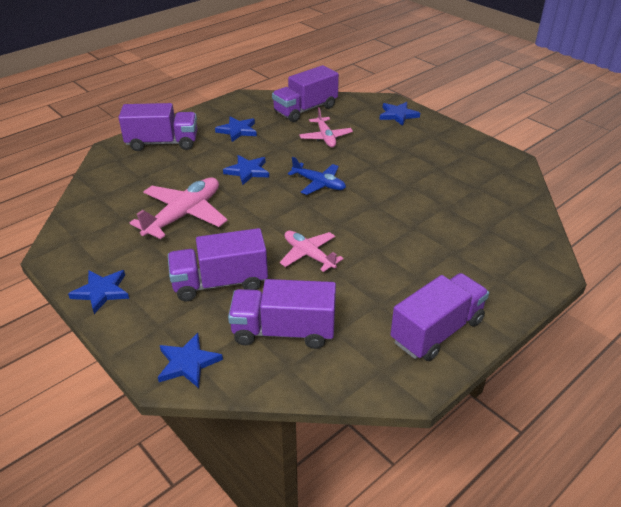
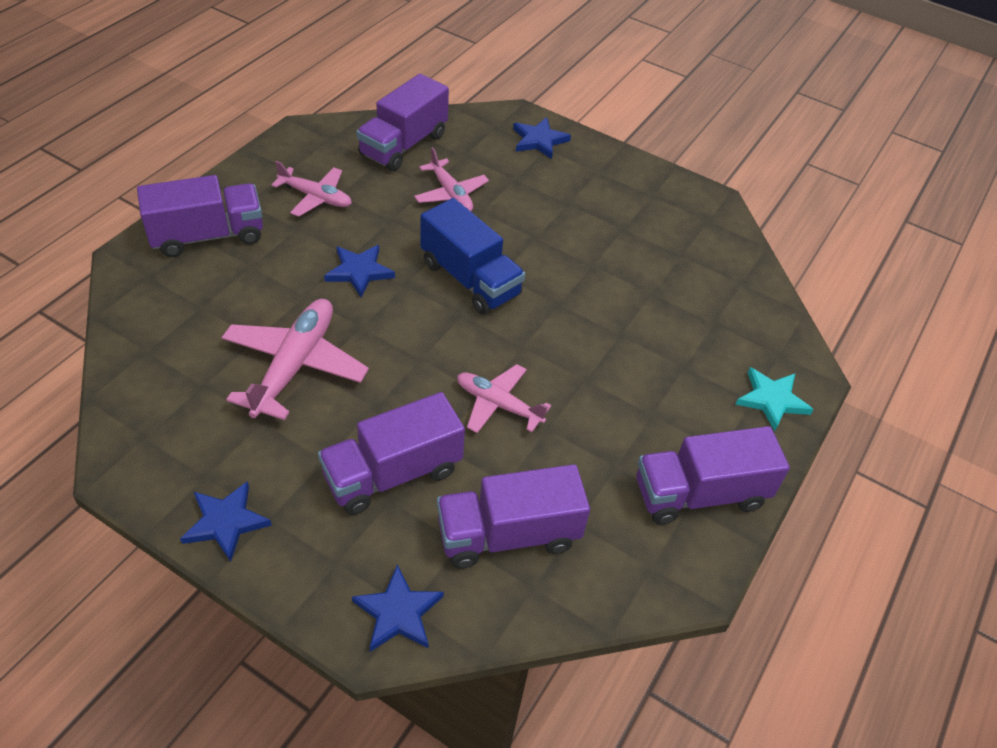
camera: 20 degrees left, 10 degrees up
blue star [215,116,257,142] -> pink plane [271,161,352,217]
blue plane [288,156,346,195] -> blue truck [420,198,525,315]
purple truck [390,273,489,361] -> purple truck turned 135 degrees counterclockwise [636,426,790,525]
none -> turquoise star [735,367,814,431]

